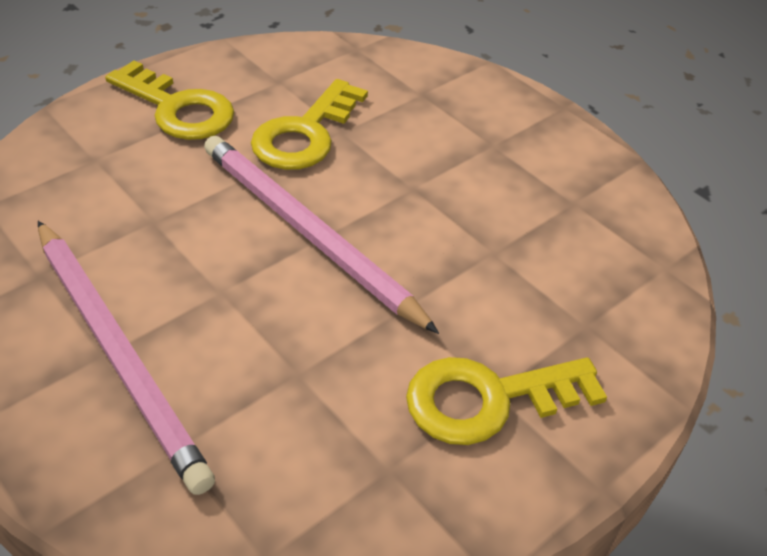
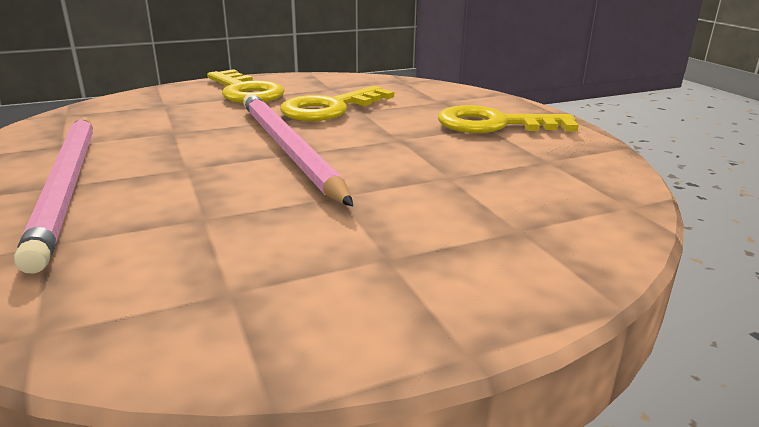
camera: 20 degrees right, 20 degrees down
yellow key [406,357,607,445] -> yellow key moved to [438,105,579,133]

